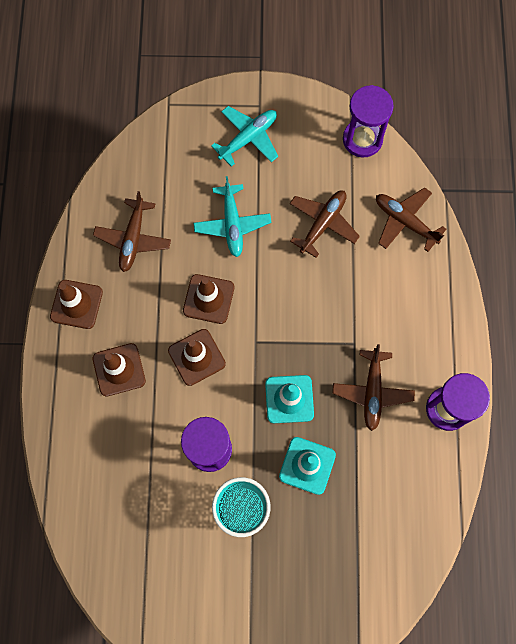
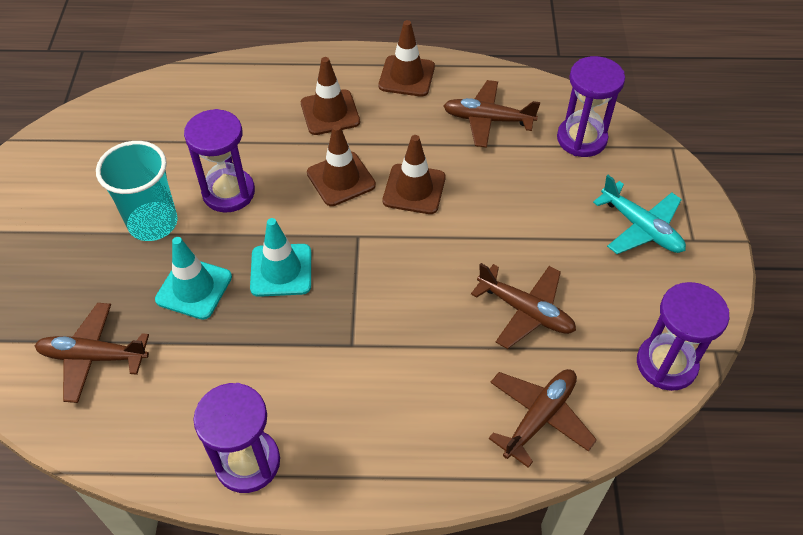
camera: 90 degrees right, 20 degrees down
turquoise plane [194,176,271,257] -> none
brown plane [332,344,415,431] -> brown plane moved to [35,303,149,403]
none -> purple hourglass [557,56,625,157]

